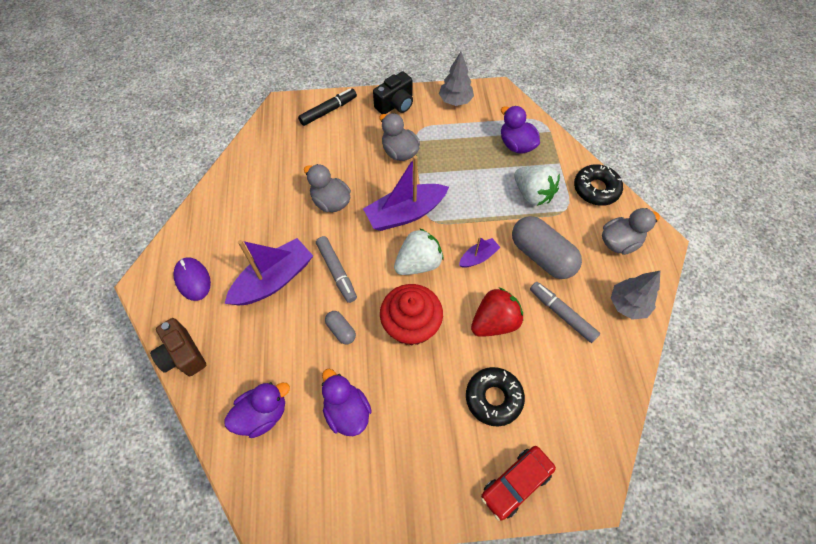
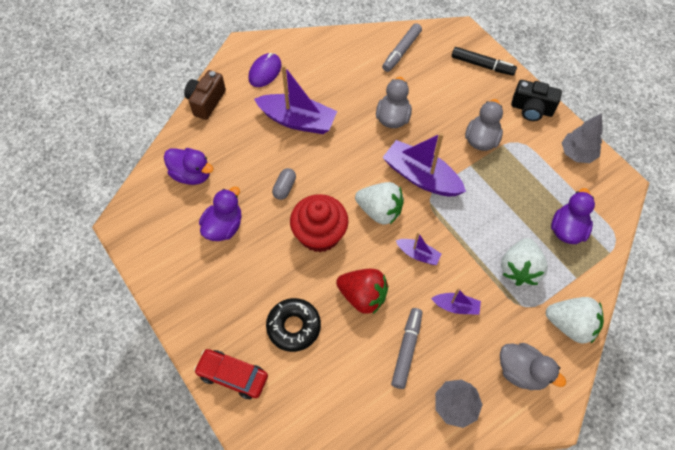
camera: 60 degrees right, 0 degrees up
grey marker [316,236,357,303] -> grey marker moved to [382,23,422,72]
grey capsule [512,216,582,279] -> purple boat [431,288,481,315]
black donut [574,164,623,206] -> white strawberry [546,297,604,344]

